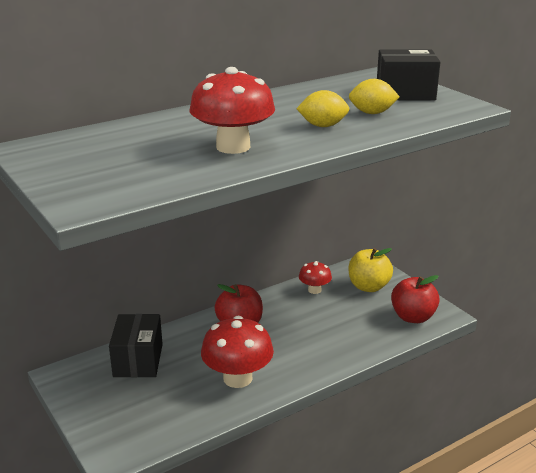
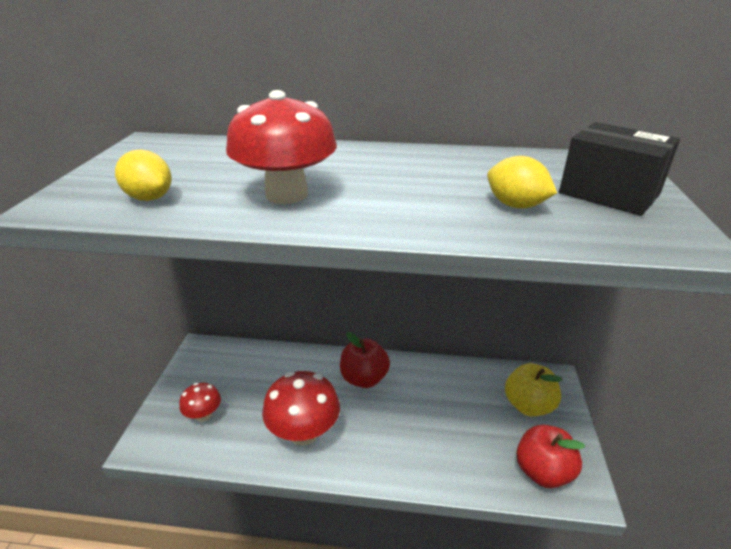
camera: 40 degrees right, 5 degrees up
black box [109,314,163,377] -> none
yellow lemon [296,90,349,127] -> yellow lemon moved to [115,150,172,201]
red mushroom [299,261,332,294] -> red mushroom moved to [179,383,221,422]

